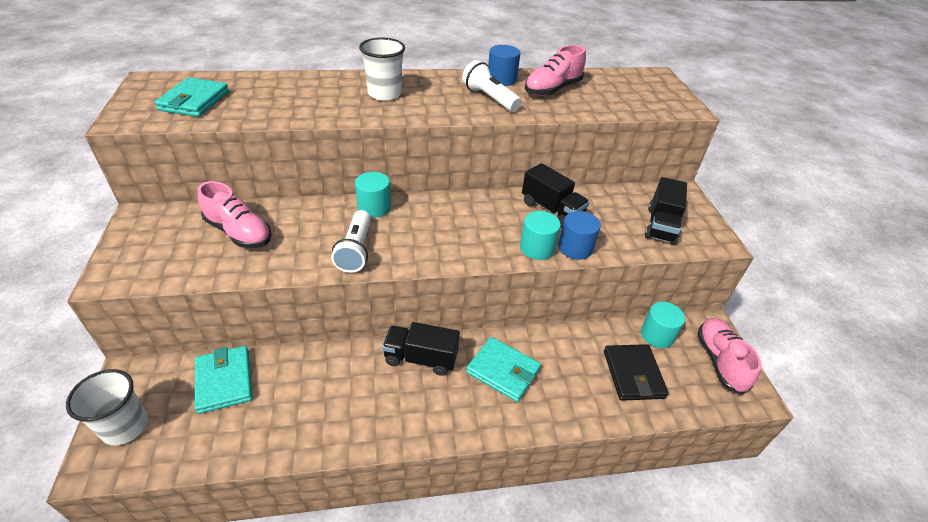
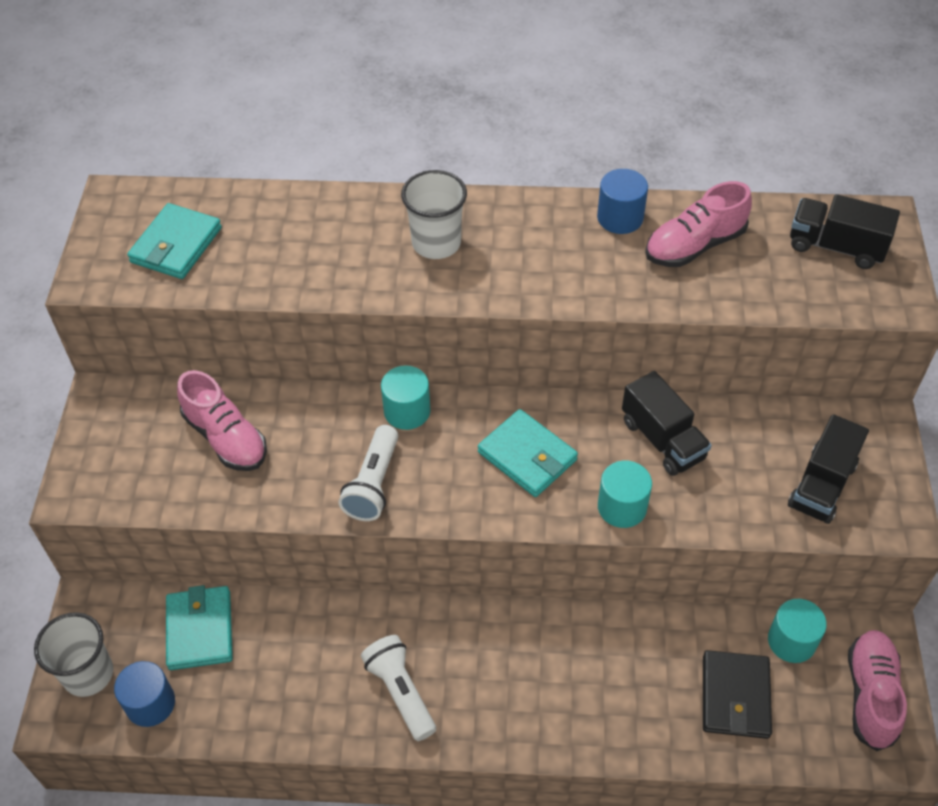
camera: 15 degrees right, 10 degrees up
black truck [382,322,460,376] -> black truck moved to [790,194,900,269]
white flashlight [462,60,521,112] -> white flashlight moved to [361,635,436,741]
turquoise wallet [466,337,541,402] -> turquoise wallet moved to [478,409,578,497]
blue cylinder [558,211,601,260] -> blue cylinder moved to [114,661,175,727]

